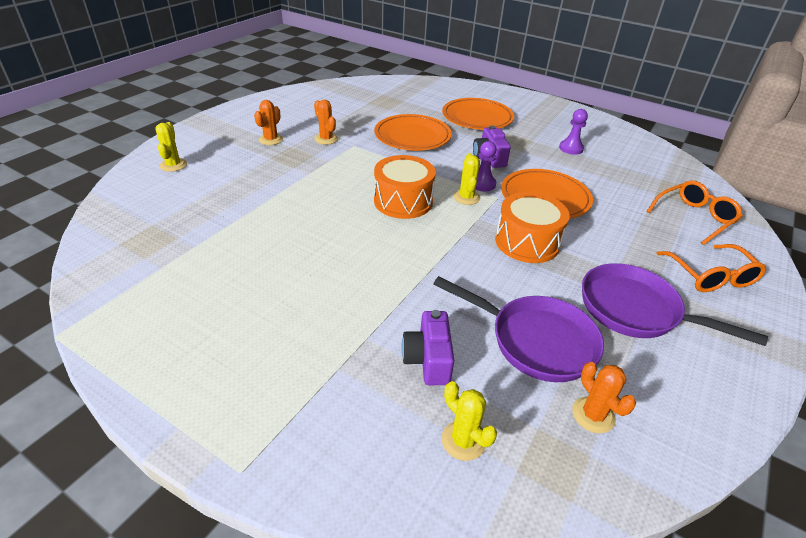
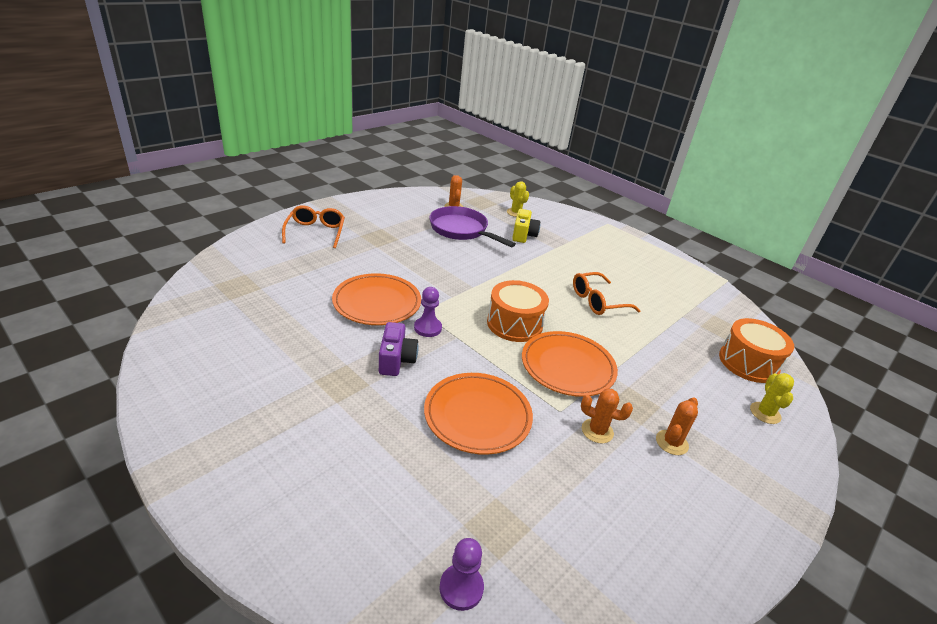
camera: 170 degrees left, 5 degrees down
orange cactus [314,100,338,145] -> orange cactus turned 45 degrees counterclockwise [581,388,633,444]
purple camera [402,310,454,385] -> yellow camera [512,209,540,243]
orange plate [442,98,514,130] -> orange plate moved to [522,331,618,397]
yellow cactus [453,153,480,205] -> none
orange drum [495,192,570,263] -> orange drum moved to [719,318,794,383]
purple pawn [559,109,588,155] -> purple pawn moved to [439,538,484,611]
purple pan [582,263,768,346] -> none
orange glasses [646,181,743,245] -> orange glasses moved to [573,272,640,315]

